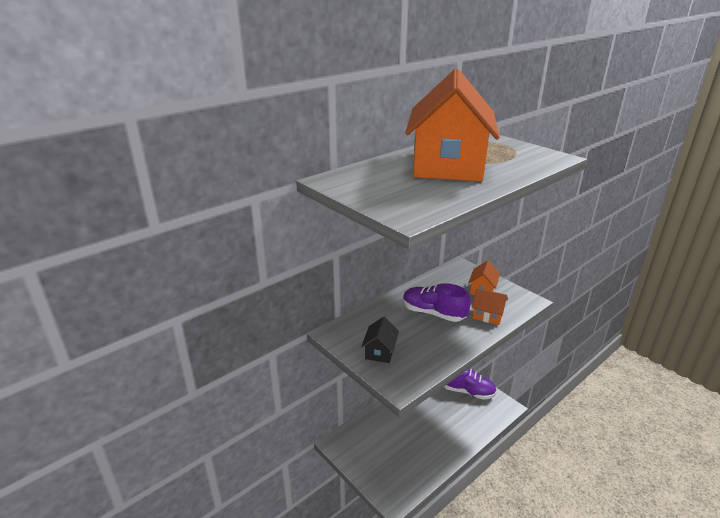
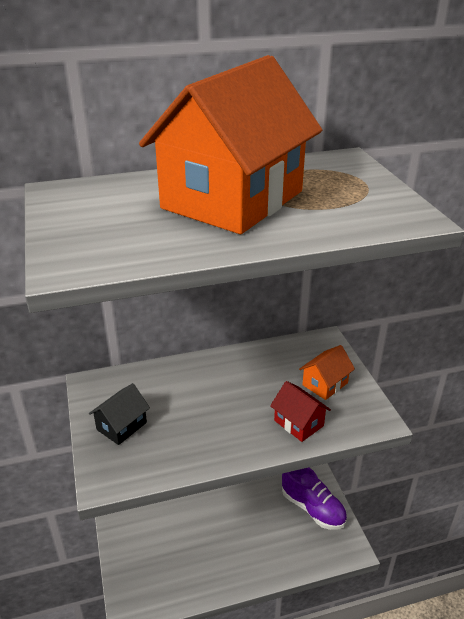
camera: 25 degrees right, 5 degrees up
purple shoe [403,283,471,322] -> none
orange house [472,288,508,325] -> red house [270,381,331,442]

